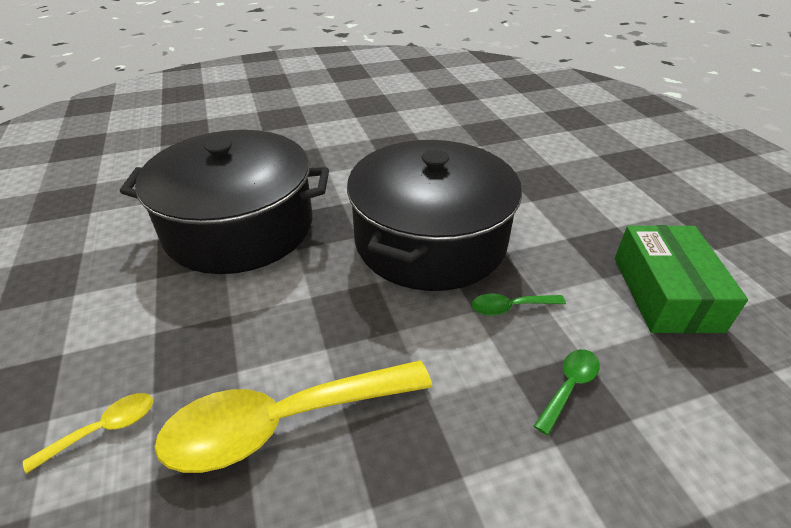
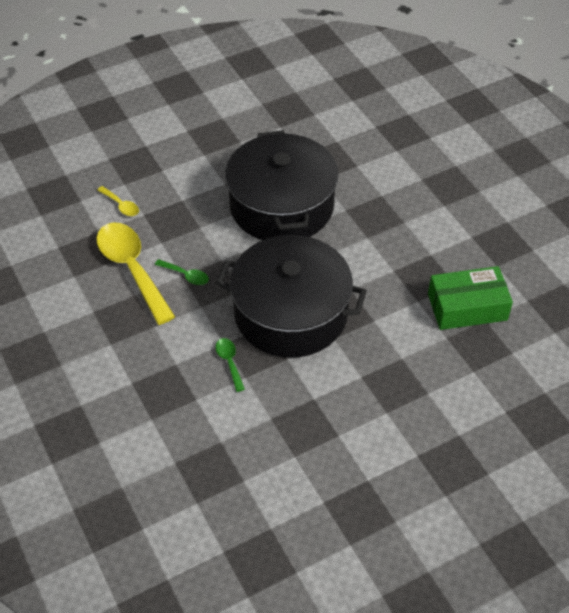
camera: 80 degrees right, 10 degrees up
green spoon [534,349,600,435] -> green spoon moved to [155,259,209,285]
green box [615,225,748,333] -> green box moved to [428,266,513,330]

